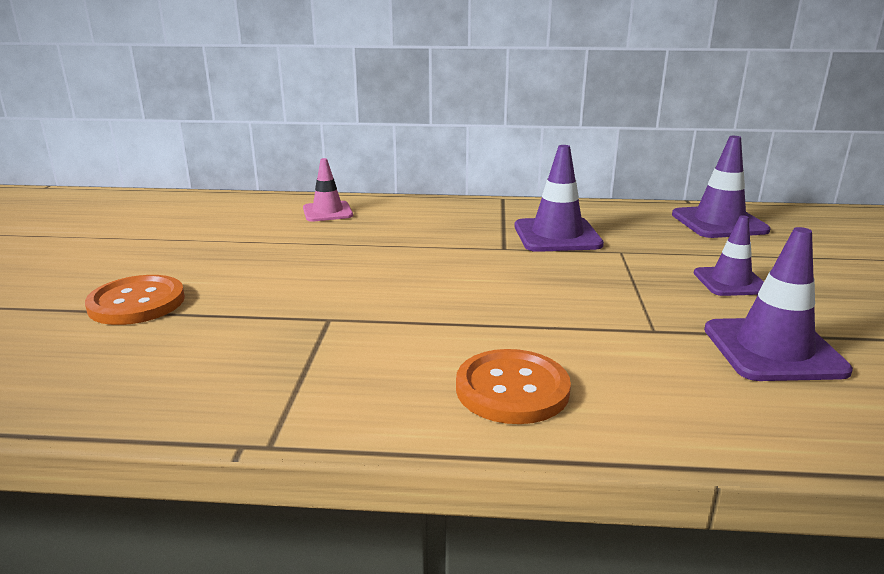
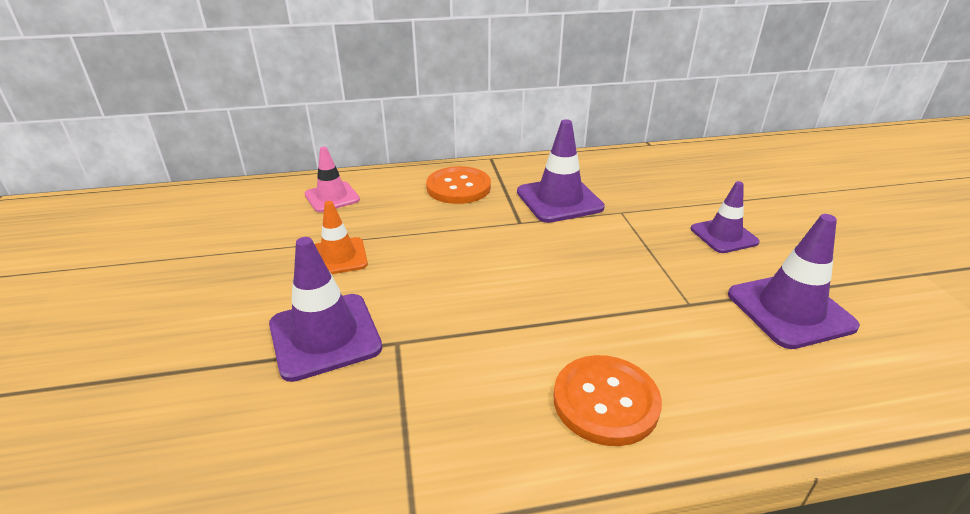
camera: 15 degrees left, 10 degrees up
orange button [85,275,185,325] -> orange button moved to [426,166,491,204]
purple traffic cone [672,136,770,238] -> purple traffic cone moved to [269,237,383,382]
none -> orange traffic cone [315,201,368,274]

